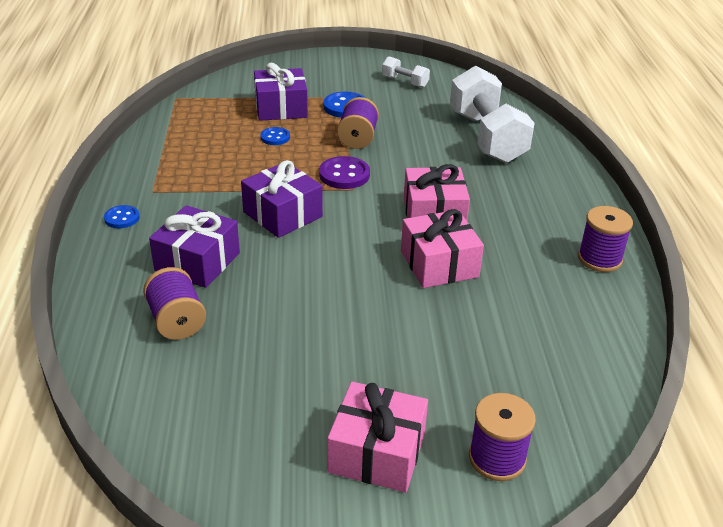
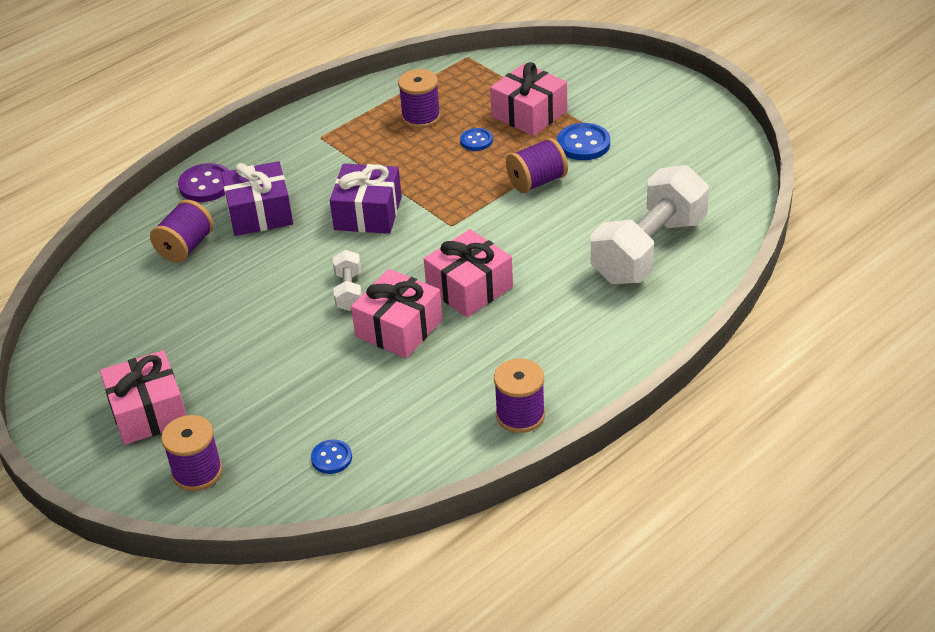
camera: 55 degrees right, 5 degrees up
blue button [104,205,139,228] -> blue button moved to [311,440,352,474]
purple gift [254,63,308,121] -> pink gift [490,62,567,136]
purple button [319,156,370,189] -> purple button moved to [178,163,230,202]
white dumbbell [382,56,430,88] -> white dumbbell moved to [333,250,362,311]
none -> purple spool [398,69,441,128]

